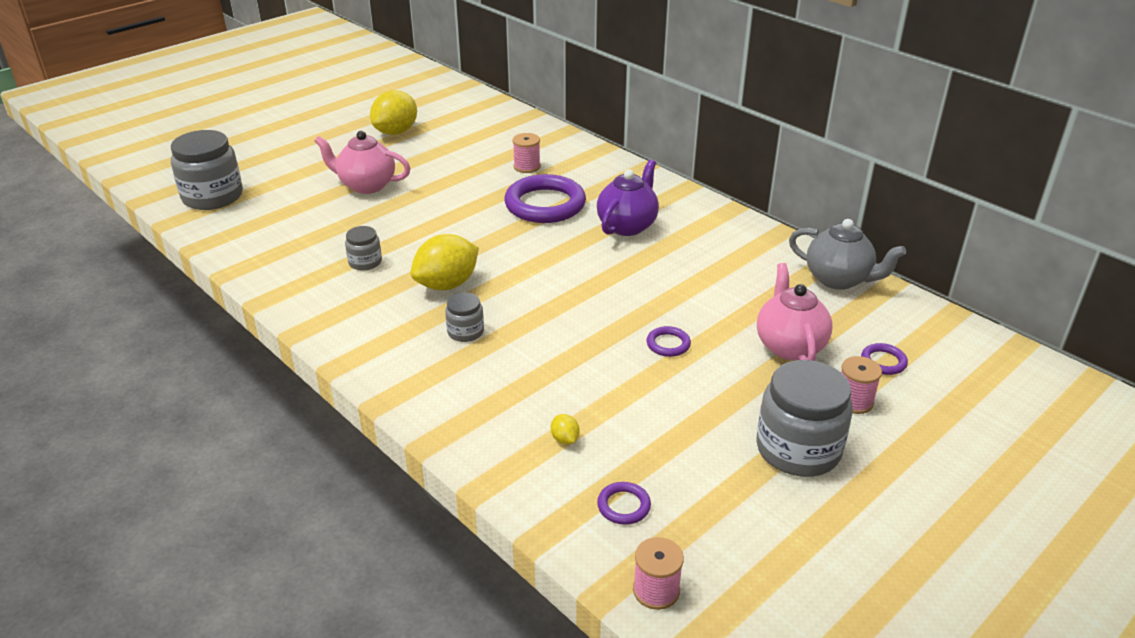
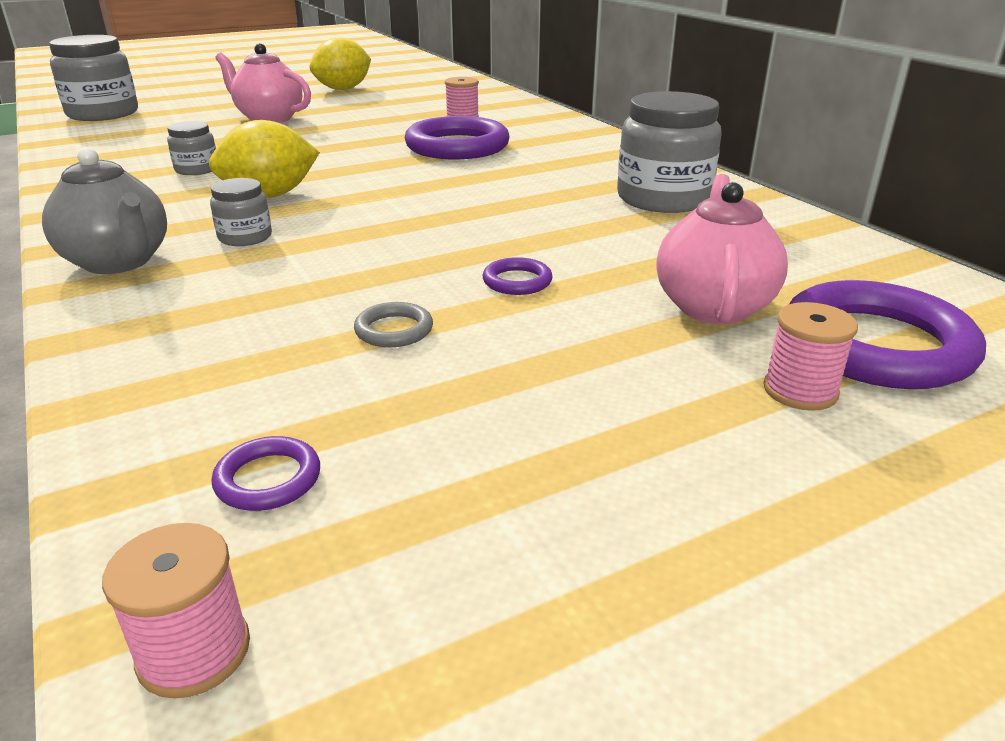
camera: 15 degrees right, 5 degrees down
yellow lemon [551,414,579,444] -> none
purple teapot [597,160,659,236] -> none
grey jar [756,360,853,477] -> grey jar moved to [617,91,721,213]
grey teapot [789,219,906,290] -> grey teapot moved to [42,147,167,274]
purple ring [861,343,908,375] -> purple ring [789,280,986,389], size x2.26
none -> grey ring [354,302,433,347]

